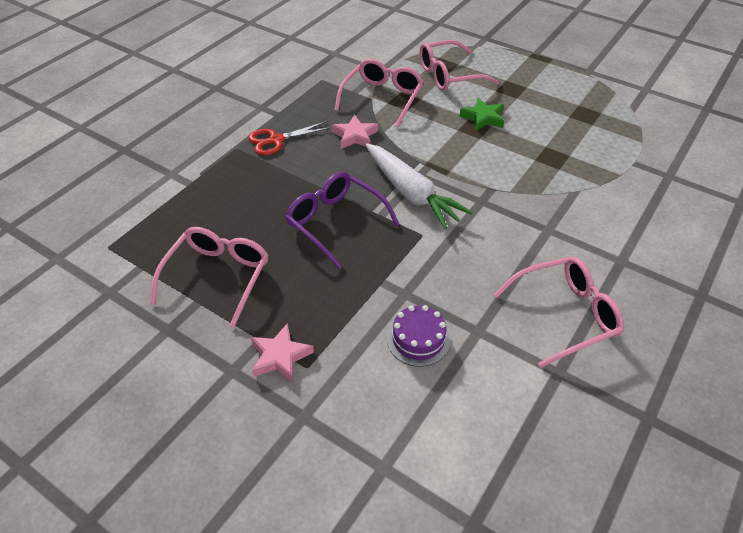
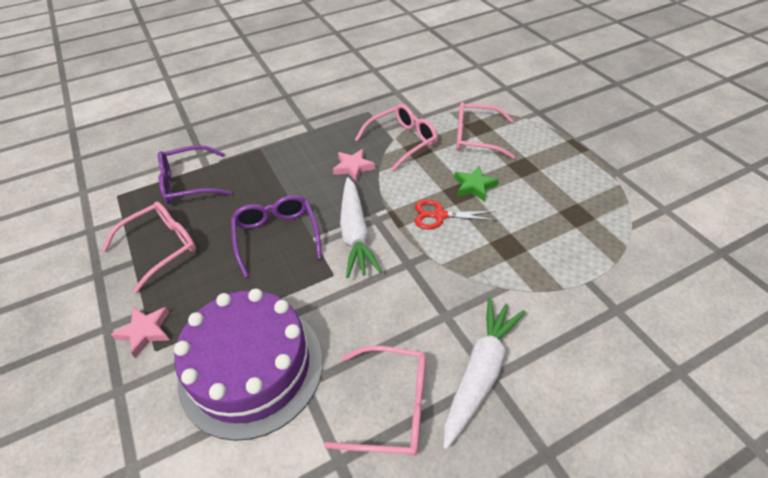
camera: 30 degrees right, 0 degrees up
red scissors [248,121,331,155] -> red scissors moved to [415,199,497,229]
purple cake [387,305,450,367] -> purple cake [174,289,323,441], size x2.42
none -> purple glasses [158,145,232,204]
none -> white carrot [443,297,526,449]

